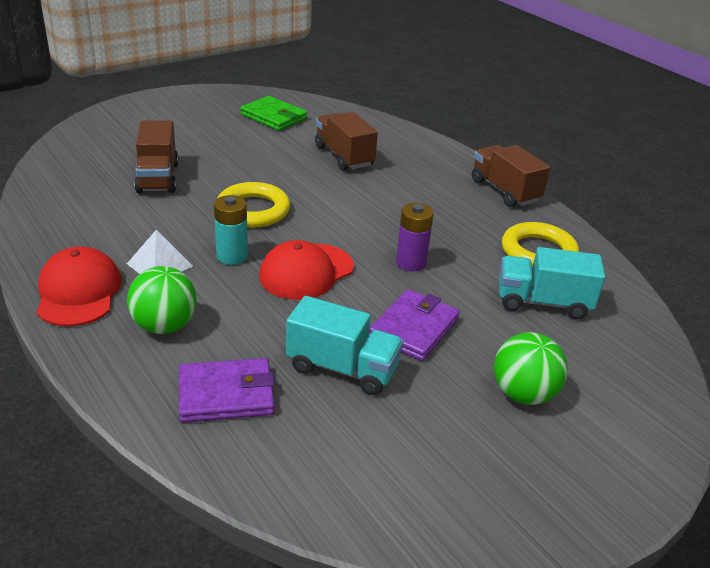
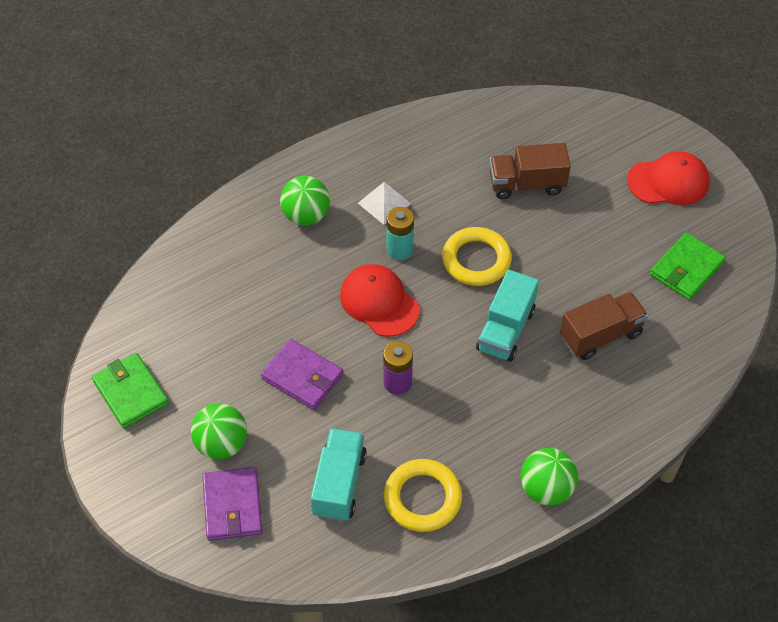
camera: 95 degrees right, 20 degrees up
red cap [36,246,121,326] -> red cap moved to [627,151,710,205]
purple wallet [179,358,275,423] -> purple wallet moved to [202,467,263,541]
turquoise truck [286,296,403,395] -> turquoise truck moved to [476,270,539,362]
brown truck [472,145,550,207] -> green ball [521,448,578,505]
none -> green wallet [92,353,169,429]

